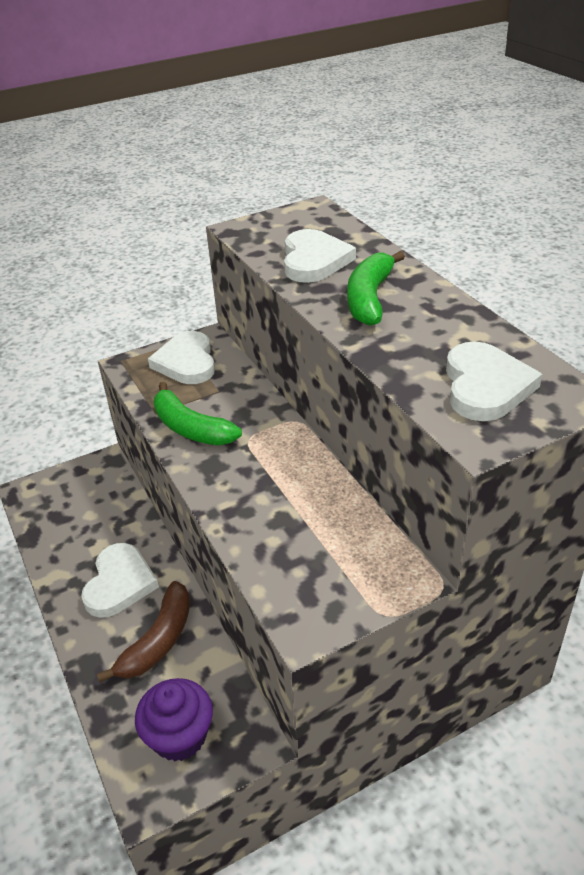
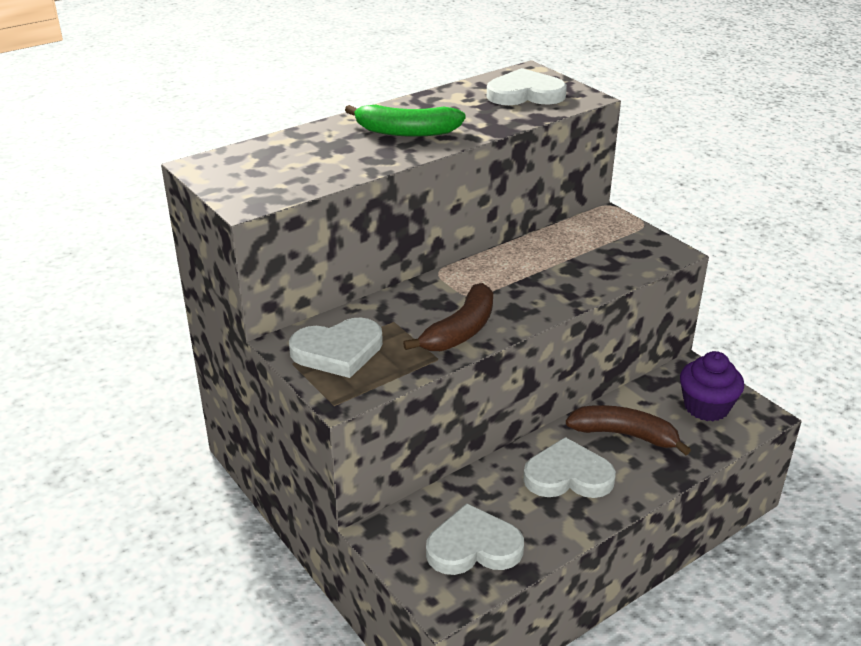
camera: 100 degrees left, 5 degrees down
green banana [154,382,242,446] -> brown banana [403,283,493,351]
white heart [284,229,356,283] -> white heart moved to [426,503,524,575]

